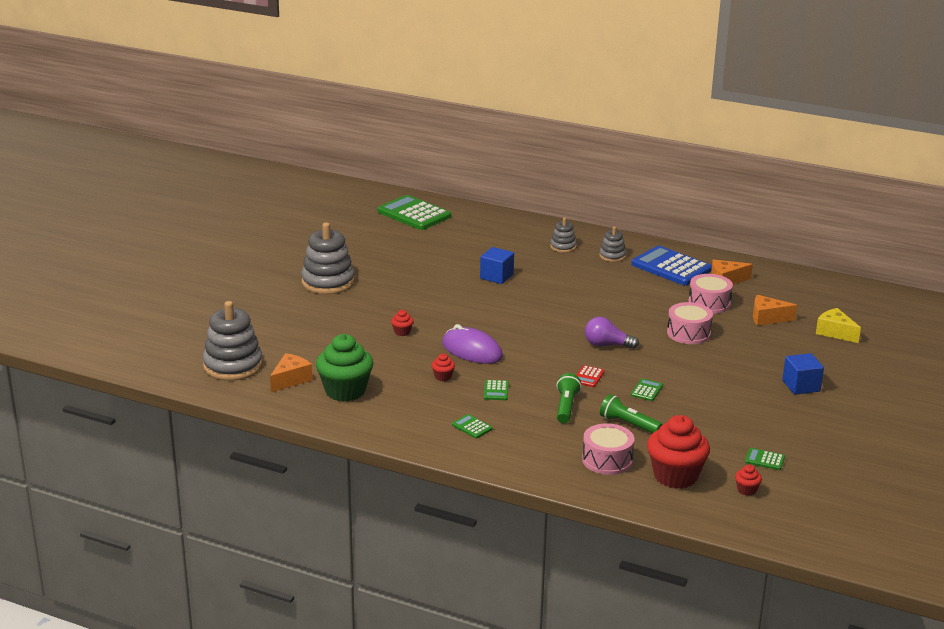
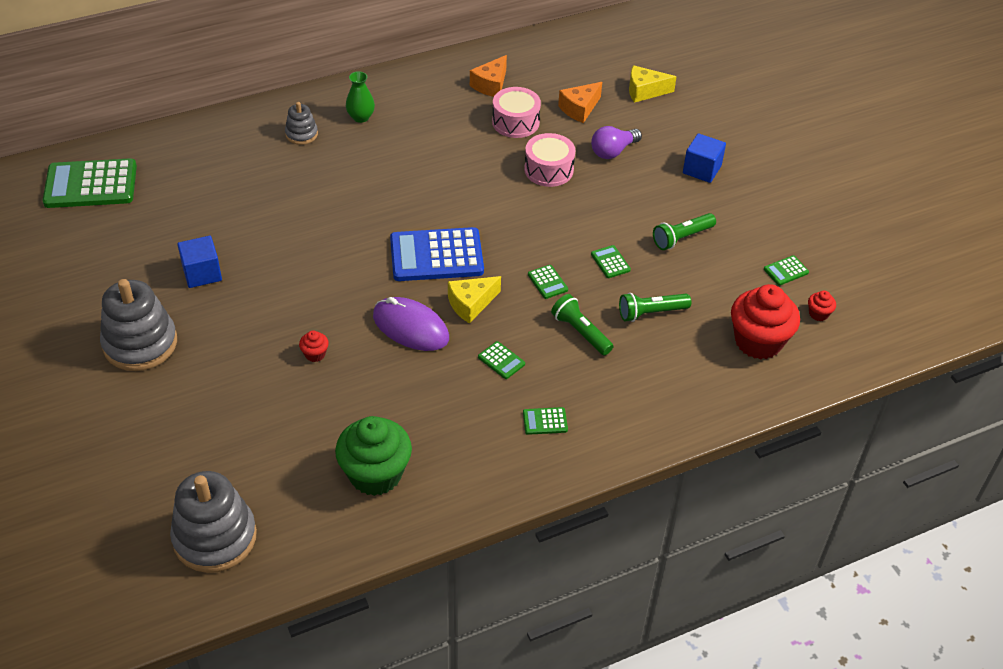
camera: 50 degrees left, 20 degrees up
orange cheese [270,353,313,392] -> none
red cupcake [431,353,455,381] -> none
purple mouse [442,324,503,364] -> purple mouse turned 45 degrees clockwise [373,297,449,351]
blue cube [480,247,514,284] -> blue cube moved to [177,236,222,288]
red calculator [577,365,605,387] -> green calculator [528,265,568,299]
pink drum [582,423,634,475] -> none
purple light bulb [585,317,639,349] -> purple light bulb moved to [591,126,642,159]
grey stacking toy [599,227,626,262] -> green vase [346,71,375,123]
blue calculator [631,246,712,285] -> blue calculator moved to [390,227,484,281]
none -> yellow cheese [448,276,501,323]
none -> green flashlight [653,213,716,250]

